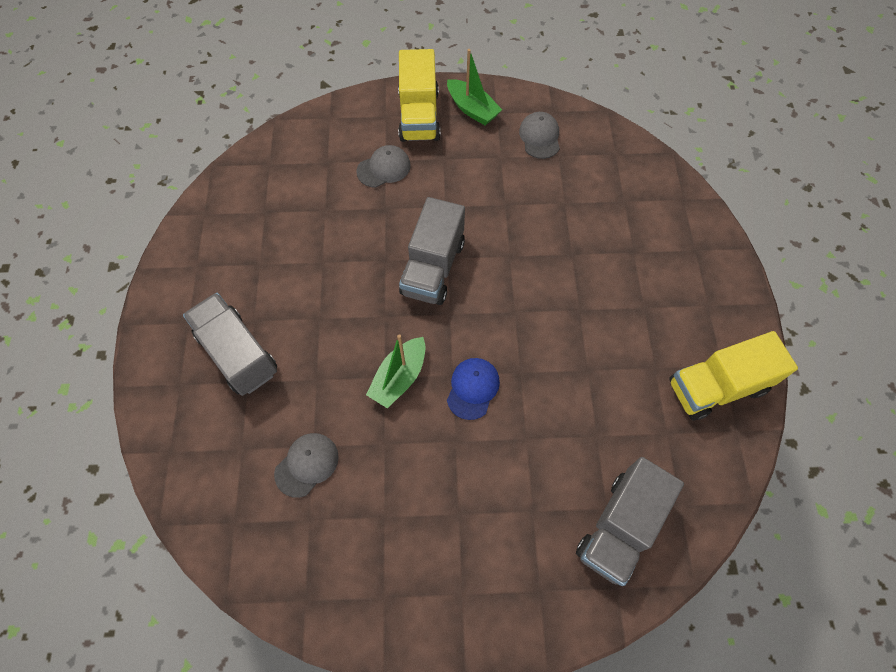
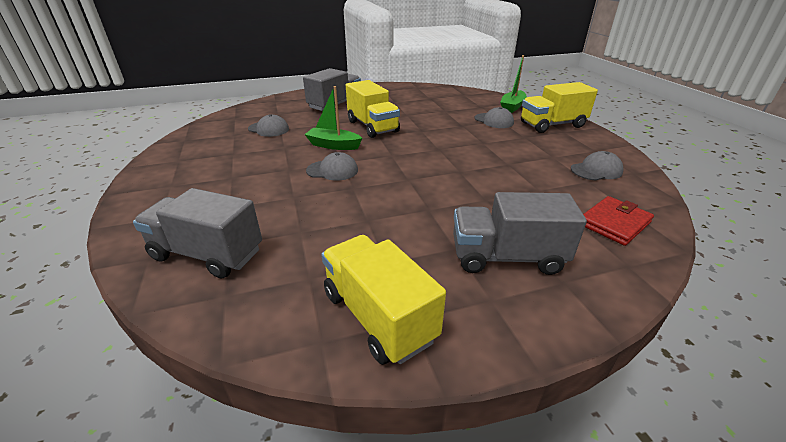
camera: 75 degrees right, 30 degrees down
grey truck [399,197,465,305] -> grey truck moved to [453,192,587,275]
green boat [447,49,502,125] -> green boat moved to [500,55,527,113]
blue cap [447,358,500,420] -> grey cap [306,152,358,181]
none -> yellow truck [346,80,400,138]
none -> red wallet [583,196,654,246]

